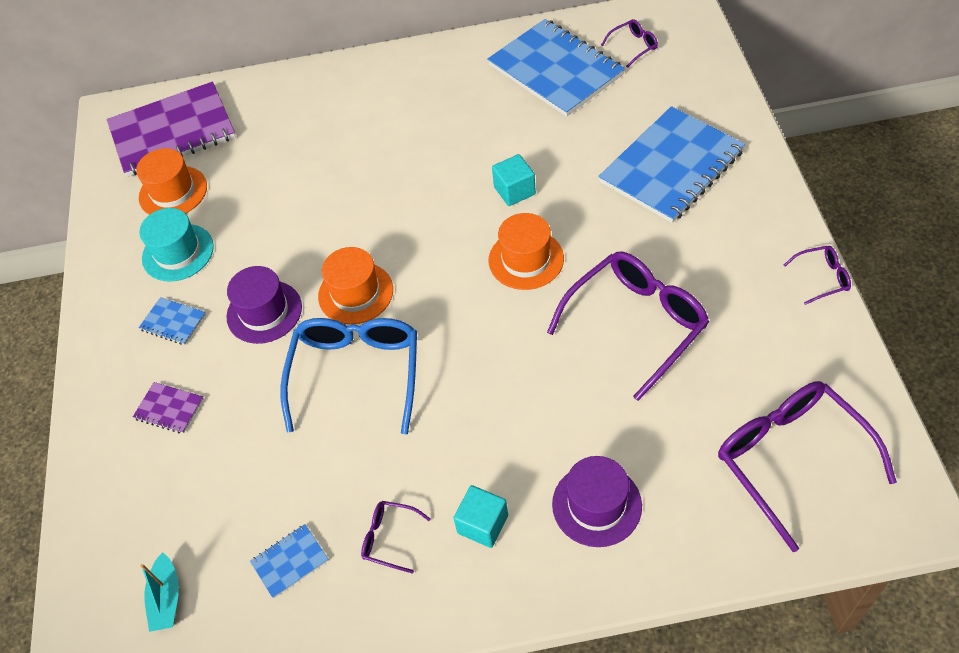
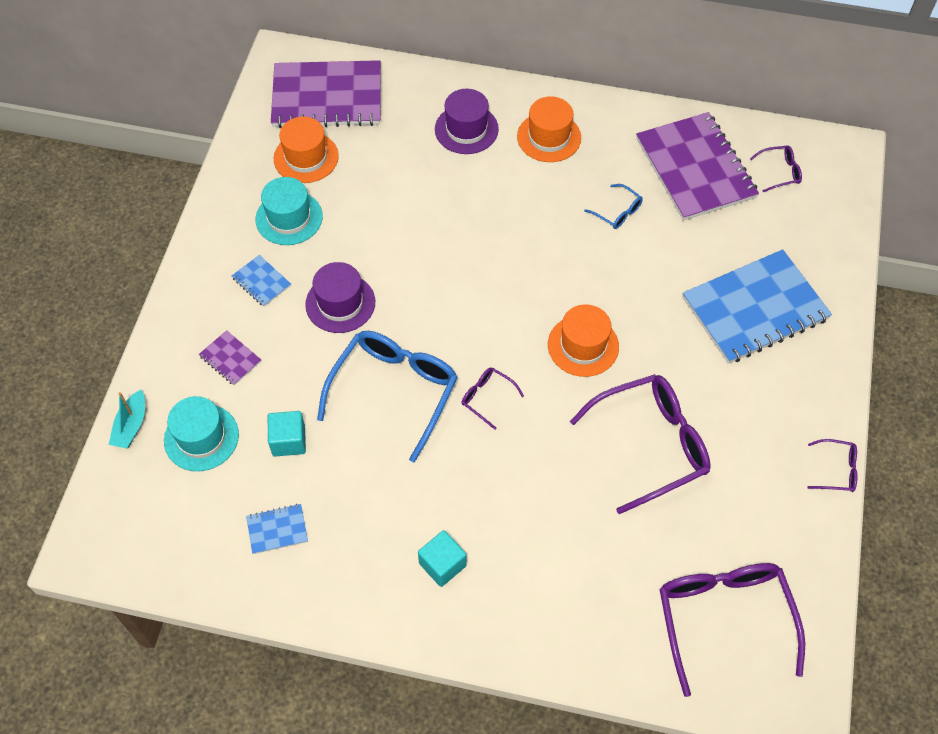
camera: 15 degrees right, 5 degrees up
turquoise boat [140,552,179,632] -> turquoise boat moved to [109,390,145,448]
orange hat [318,247,393,324] -> orange hat moved to [517,96,581,162]
purple glasses [361,501,430,574] -> purple glasses moved to [462,368,524,430]
blue notebook [487,19,625,117] -> purple notebook [636,112,759,221]
turquoise cube [492,154,536,206] -> turquoise cube moved to [268,411,306,457]
purple hat [552,456,642,547] -> purple hat moved to [435,89,499,154]
none -> turquoise hat [164,396,239,471]
none -> blue glasses [584,184,643,229]

